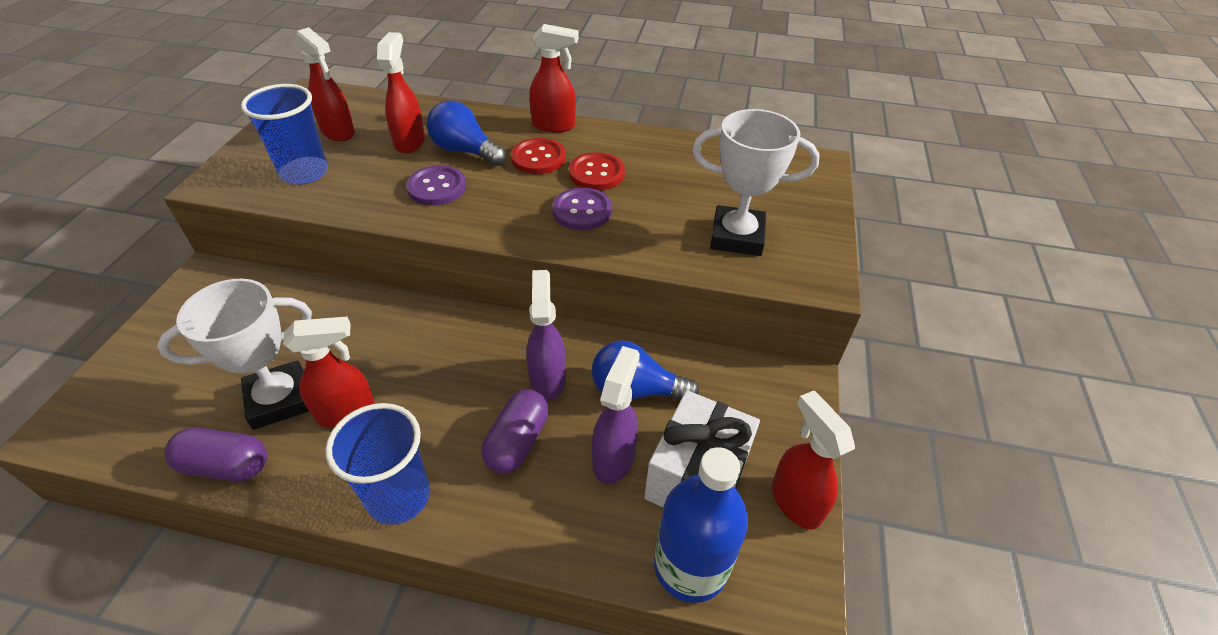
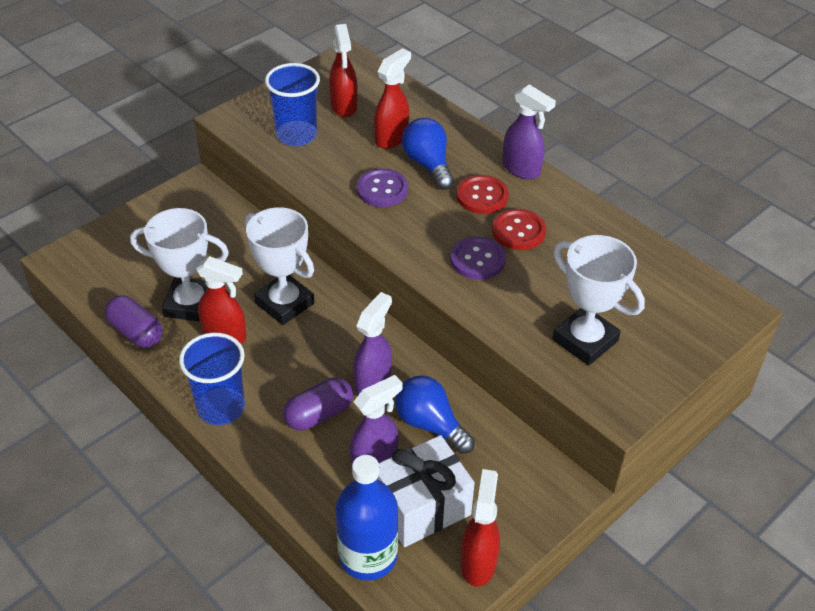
camera: 35 degrees right, 0 degrees up
red spray bottle [529,24,579,133] -> purple spray bottle [502,84,556,179]
none -> white trophy [245,207,315,325]

